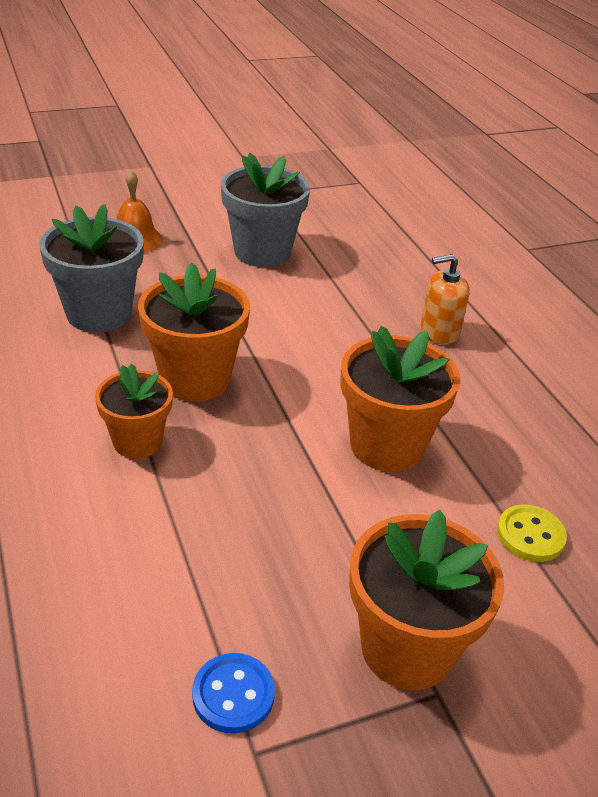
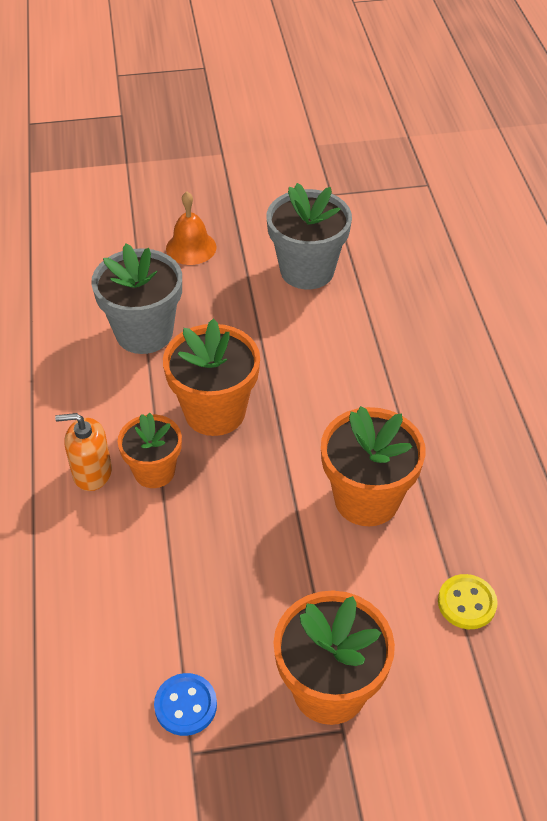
camera: 15 degrees right, 10 degrees up
orange soap dispenser [421,254,470,345] -> orange soap dispenser moved to [55,413,112,491]

